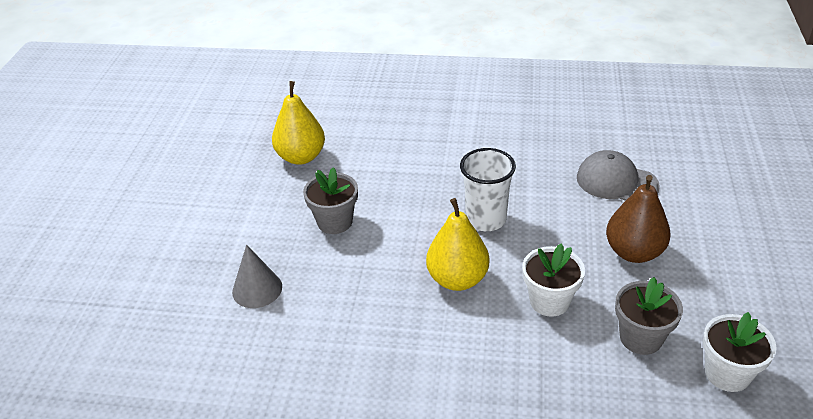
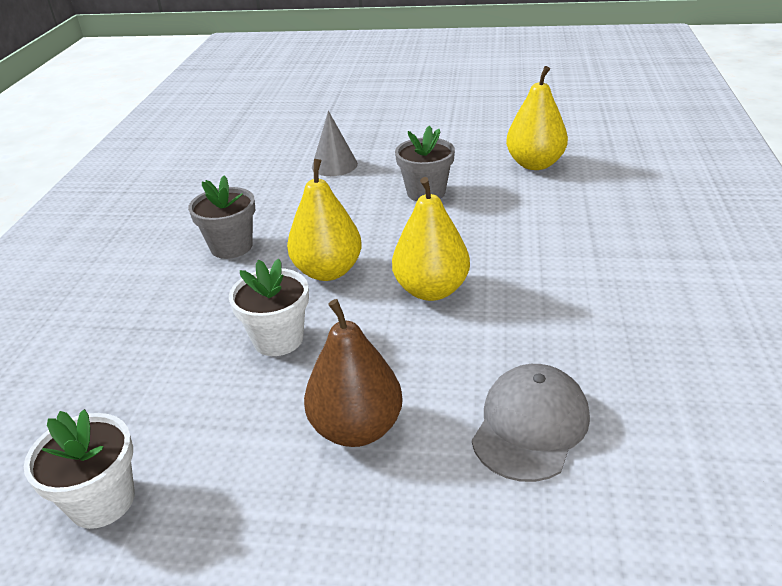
camera: 90 degrees right, 5 degrees down
white cup [460,148,516,231] -> yellow pear [392,177,470,301]
grey flower pot [615,277,683,355] -> grey flower pot moved to [188,176,255,259]

